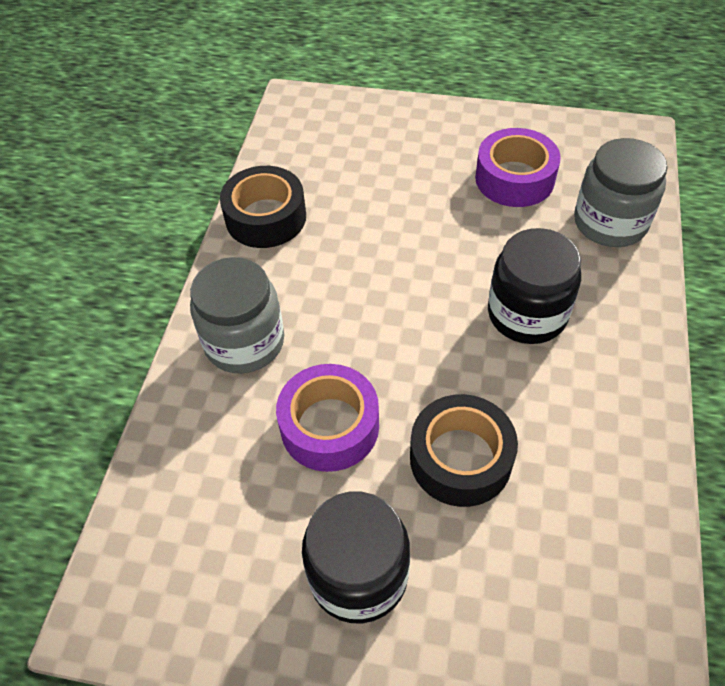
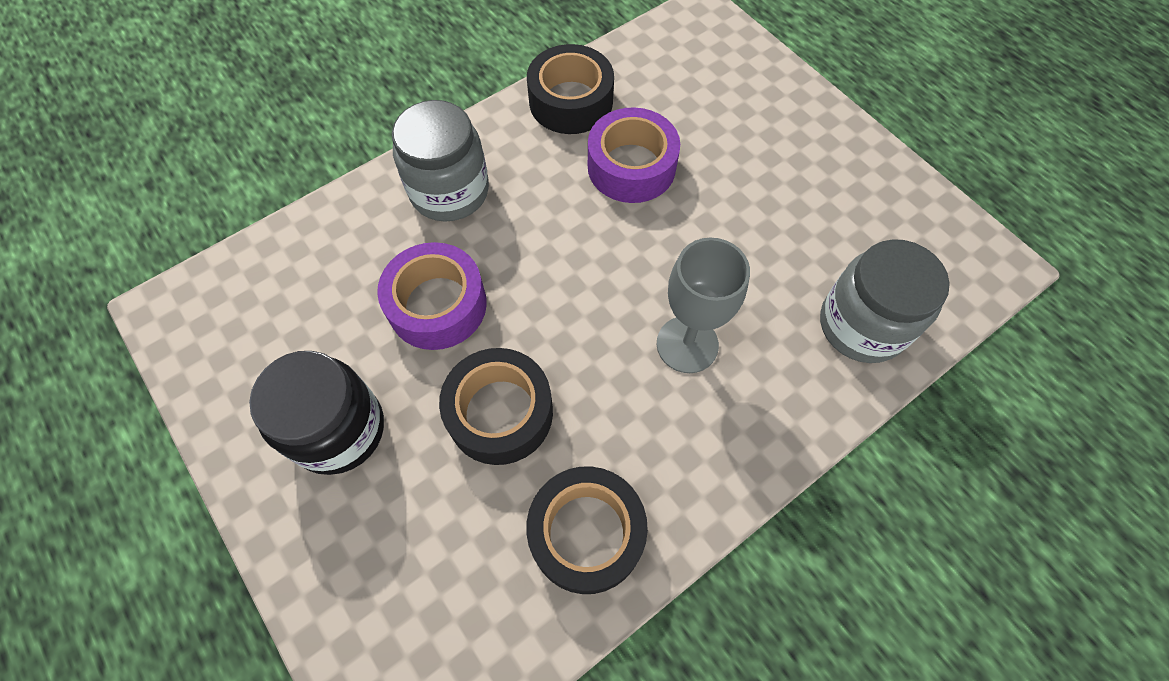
camera: 40 degrees right, 10 degrees up
purple tape [475,128,561,207] -> purple tape moved to [588,107,680,203]
black jar [488,228,581,344] -> grey goblet [657,238,750,373]
none -> black tape [526,466,648,594]

